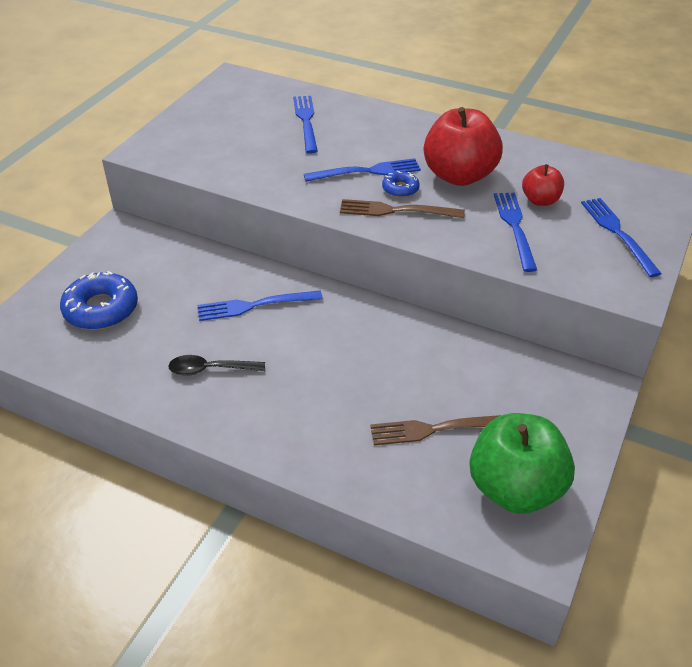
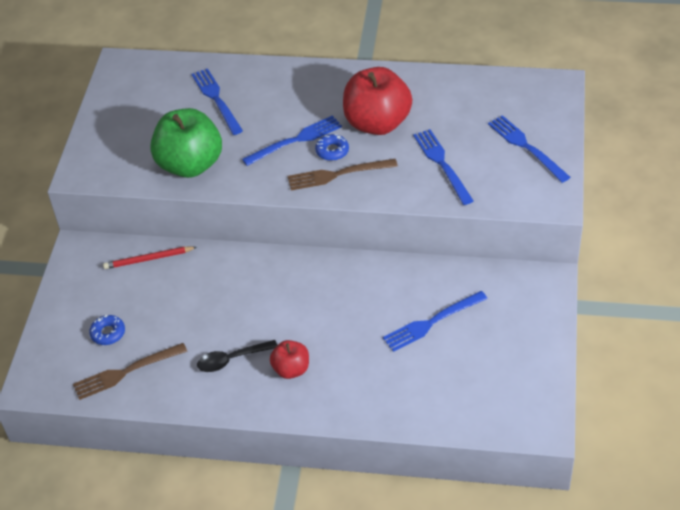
camera: 15 degrees left, 5 degrees up
blue donut [60,271,138,330] -> blue donut [89,315,125,345], size x0.52
blue fork [197,290,323,321] -> blue fork moved to [383,291,488,352]
brown fork [370,415,501,445] -> brown fork moved to [73,343,188,400]
green apple [469,413,575,514] -> green apple moved to [150,108,222,178]
red apple [522,164,564,206] -> red apple moved to [270,340,309,379]
none -> red pencil [103,247,197,269]

